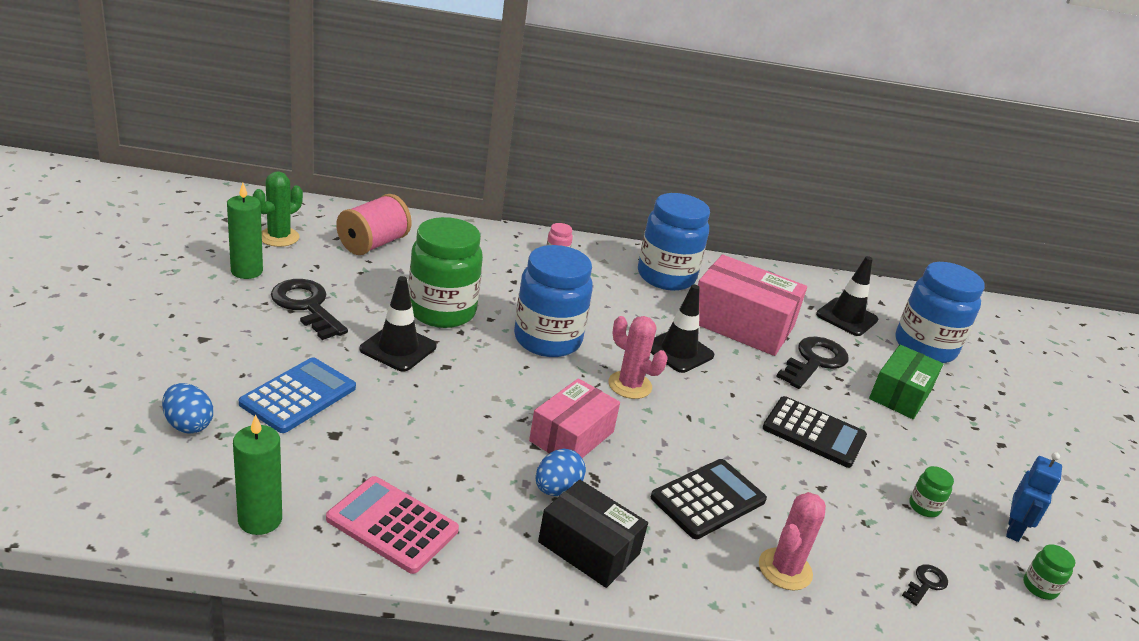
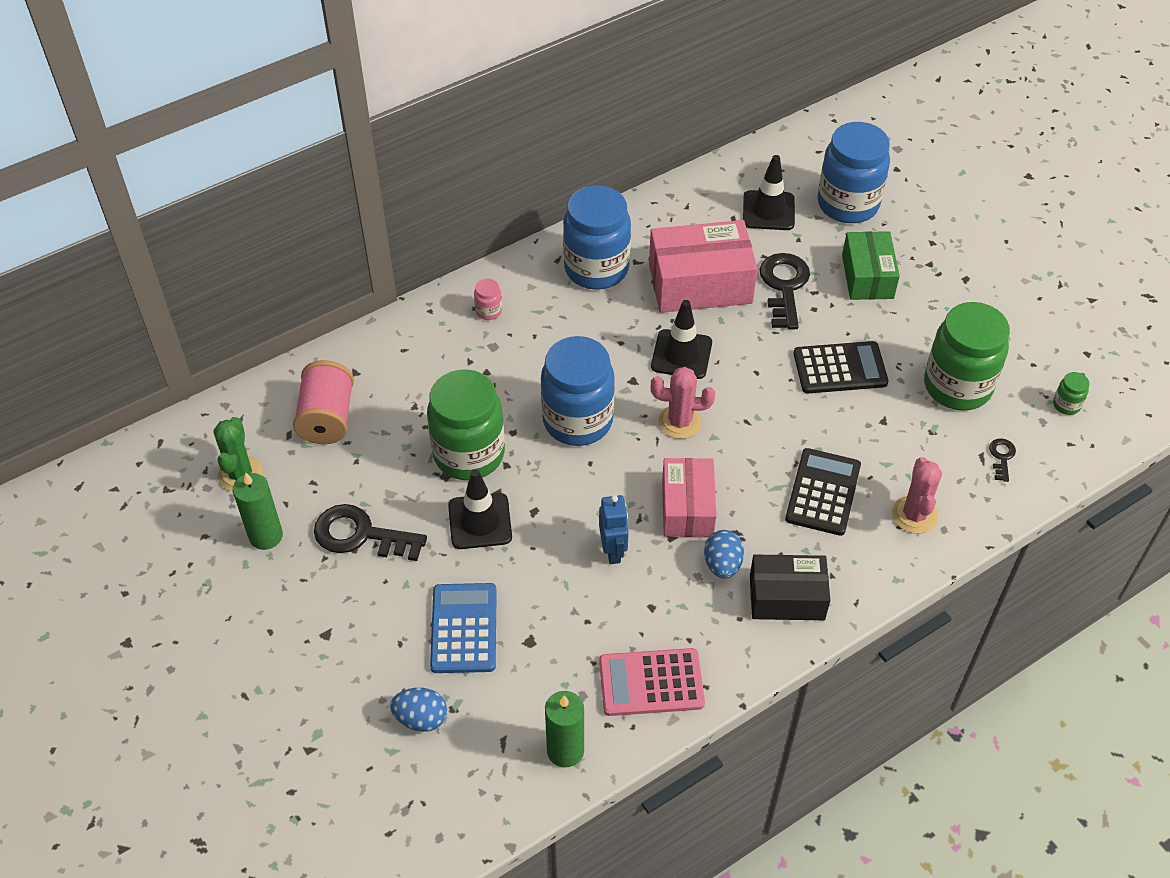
camera: 30 degrees left, 20 degrees up
green jar [909,466,954,517] -> green jar [924,302,1010,411], size x2.49
blue robot [1006,452,1062,542] -> blue robot moved to [599,495,629,564]

